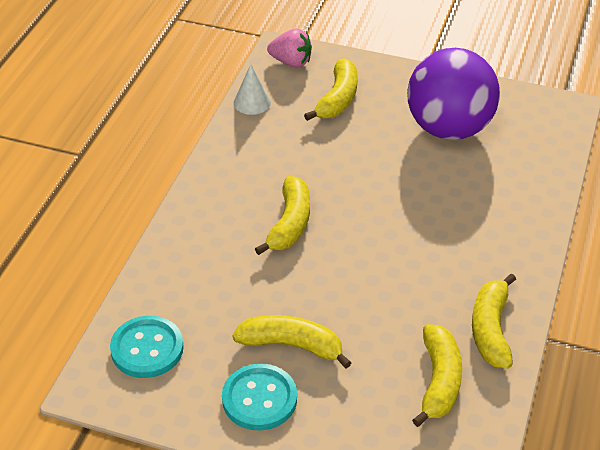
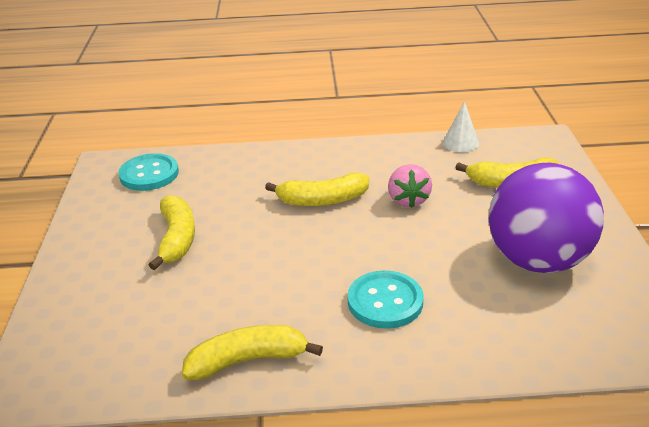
camera: 70 degrees right, 10 degrees down
turquoise button [222,364,297,430] -> turquoise button moved to [348,270,423,329]
pink strawberry [267,28,312,68] -> pink strawberry moved to [388,164,432,208]
yellow banana [412,324,462,427] -> none

